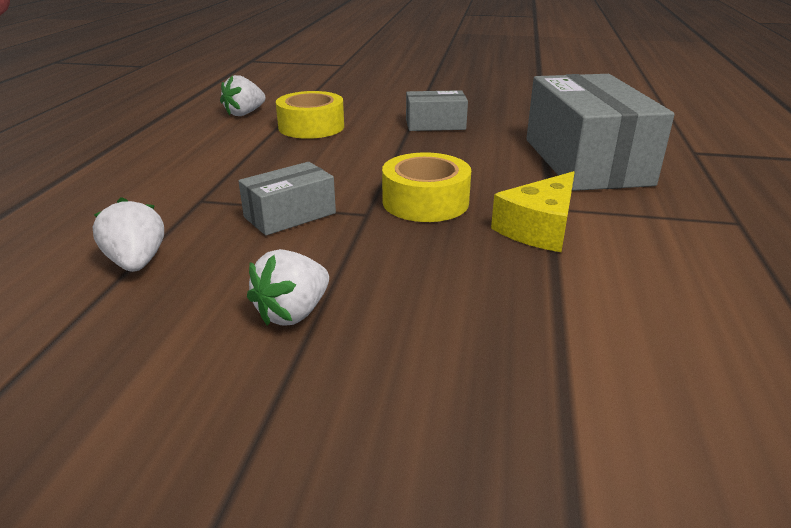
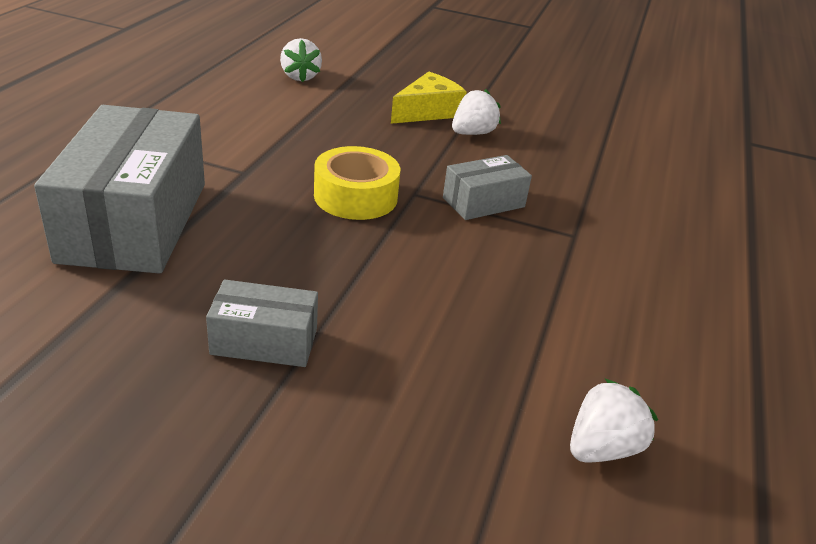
camera: 175 degrees left, 5 degrees up
white strawberry [93,197,164,272] -> white strawberry moved to [280,38,322,82]
yellow tape [276,91,344,139] -> none
yellow cheese [491,171,575,252] -> yellow cheese moved to [391,72,467,124]

